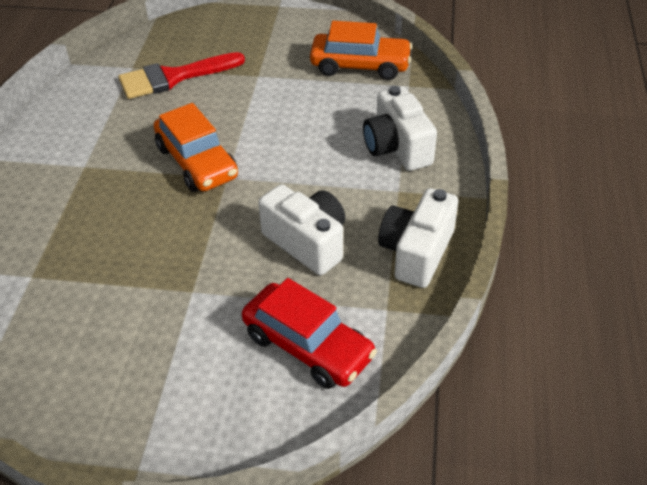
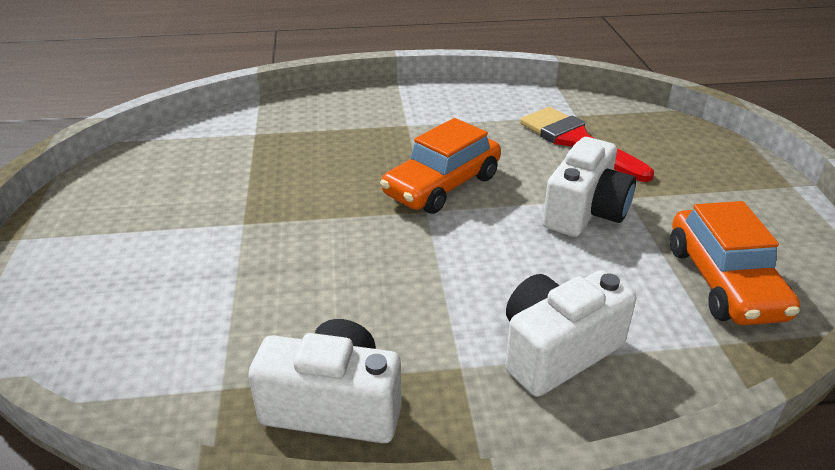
camera: 75 degrees right, 10 degrees down
red car [242,278,377,389] -> none
white camera [258,184,345,275] -> white camera moved to [542,137,636,237]

